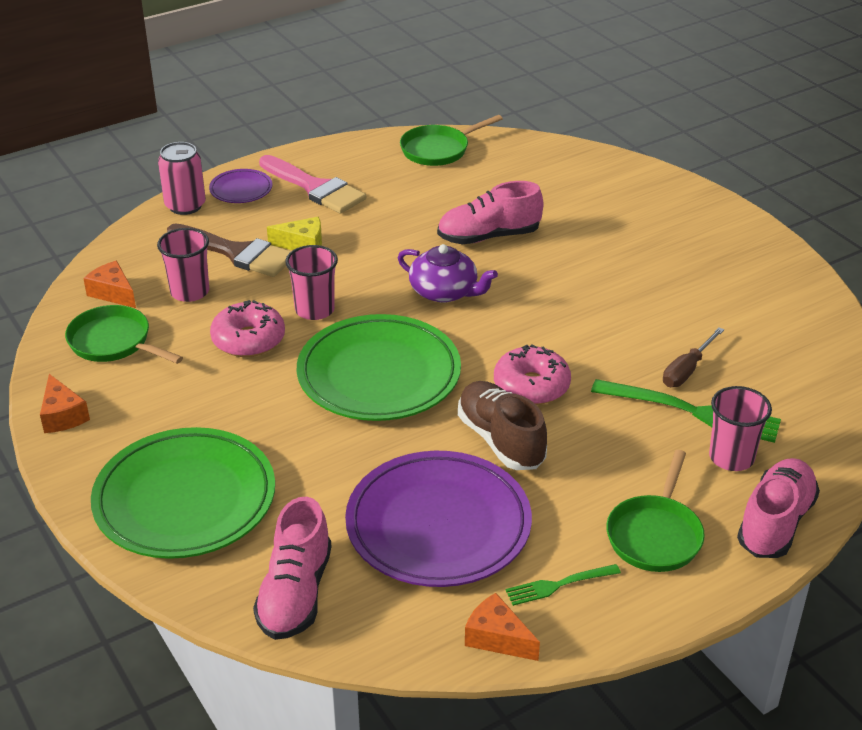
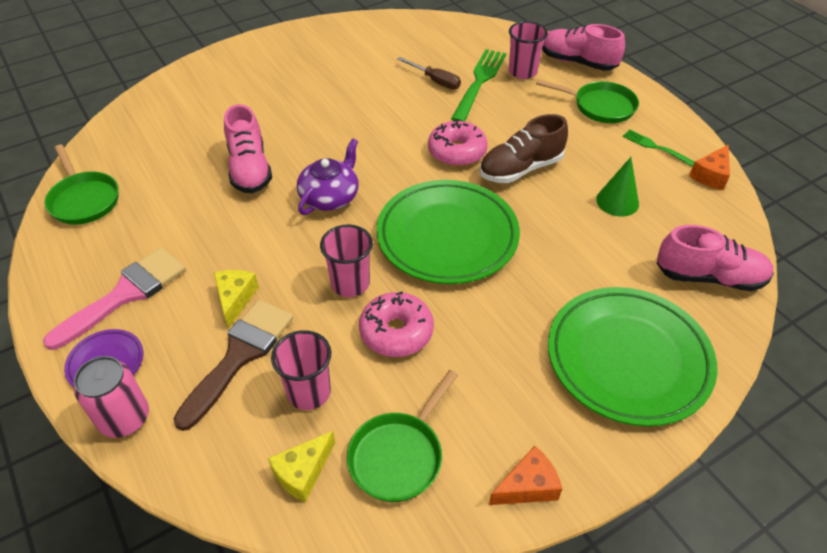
camera: 90 degrees left, 10 degrees up
orange cheese [83,261,136,308] -> yellow cheese [268,431,335,502]
purple plate [345,451,532,587] -> green cone [596,157,639,217]
green fork [506,564,621,606] -> green fork turned 150 degrees clockwise [622,129,695,167]

